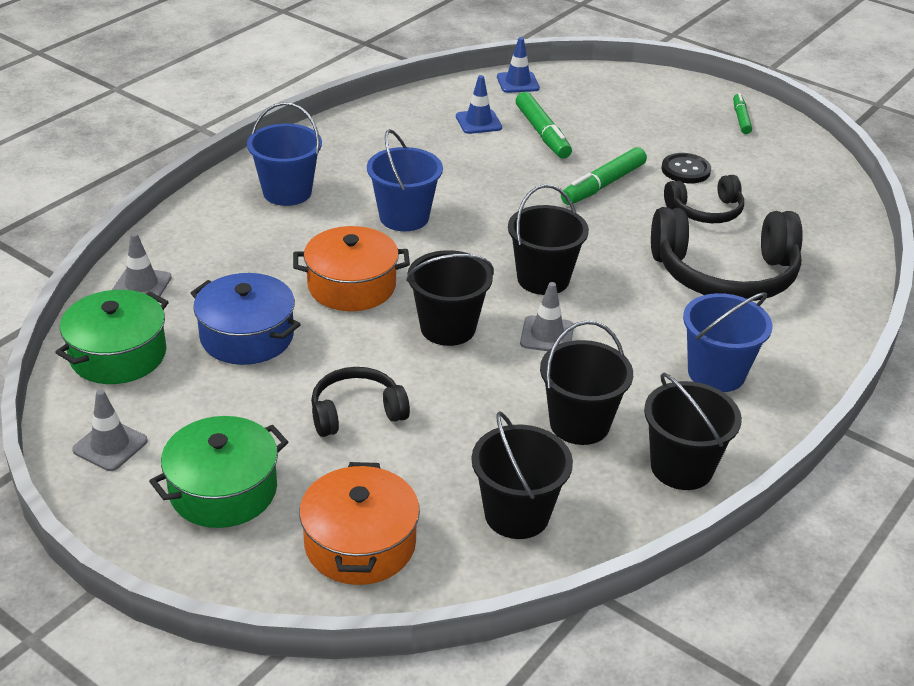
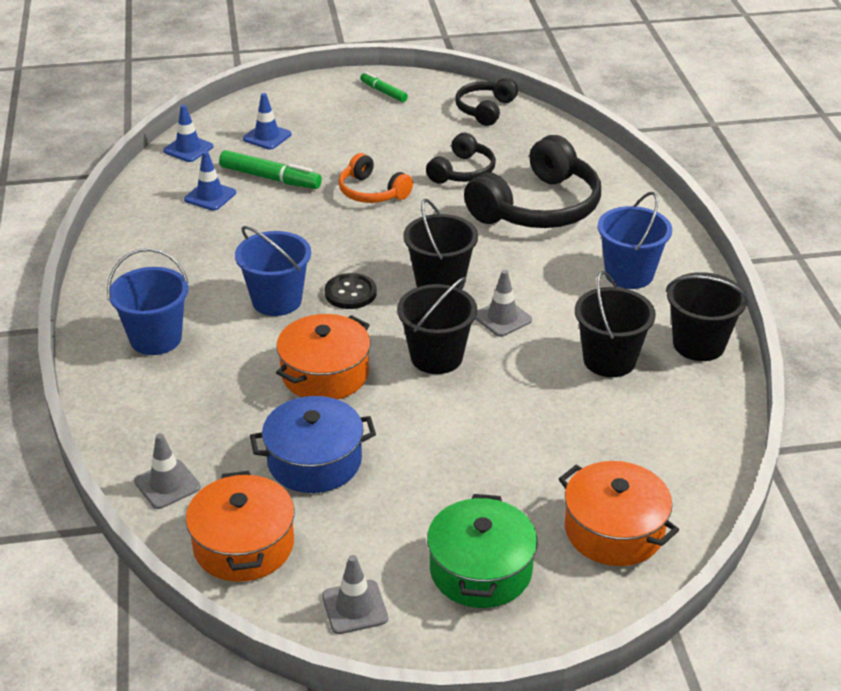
camera: 45 degrees left, 0 degrees up
green pot [55,290,169,384] -> orange pot [186,471,295,582]
black headphones [311,367,410,437] -> black headphones moved to [455,78,518,126]
black bucket [472,412,573,539] -> none
green marker [561,147,647,205] -> orange headphones [338,153,413,203]
black button [662,153,711,183] -> black button moved to [325,273,377,309]
none -> blue traffic cone [243,93,292,150]

